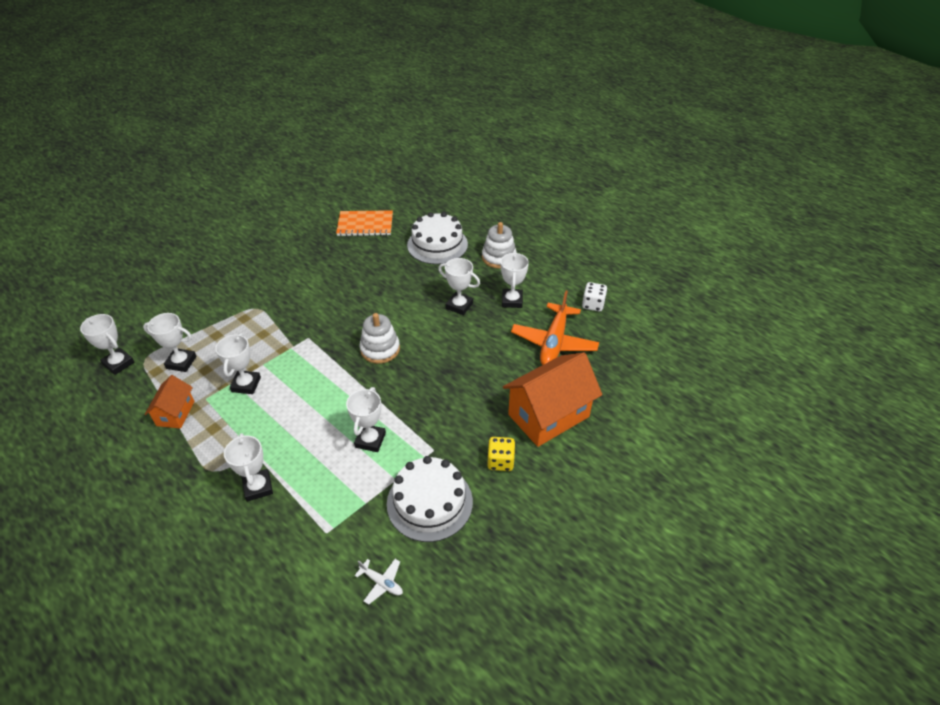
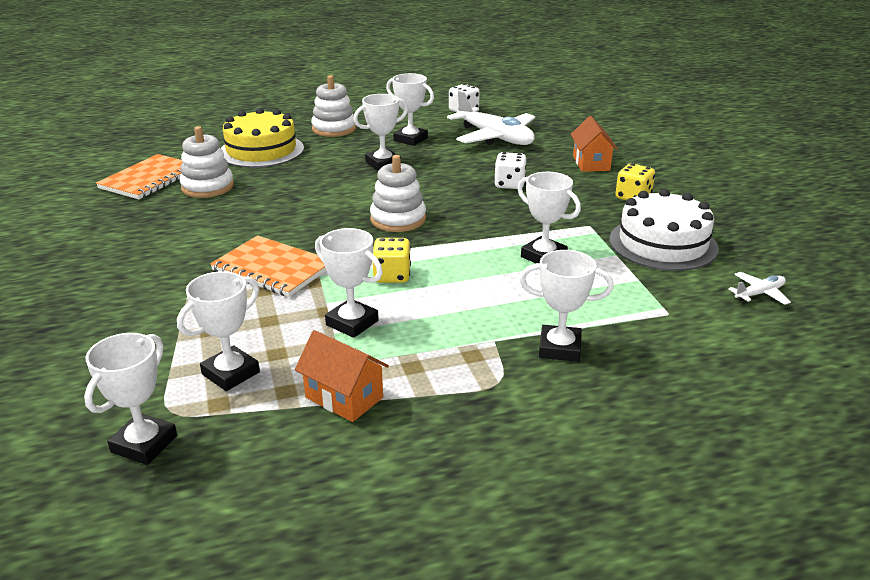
camera: 60 degrees left, 15 degrees down
white trophy [80,314,134,375] -> white trophy turned 45 degrees counterclockwise [84,333,177,465]
white cake [407,212,468,264] -> yellow cake [221,108,304,168]
orange house [503,352,602,447] -> orange house [571,116,618,172], size x0.53
orange plane [511,291,599,365] -> white plane [447,91,535,145]
none -> white stacking toy [180,126,234,198]
none -> orange notebook [210,235,327,297]
none -> yellow dice [373,238,411,283]
none -> white dice [494,152,526,189]

